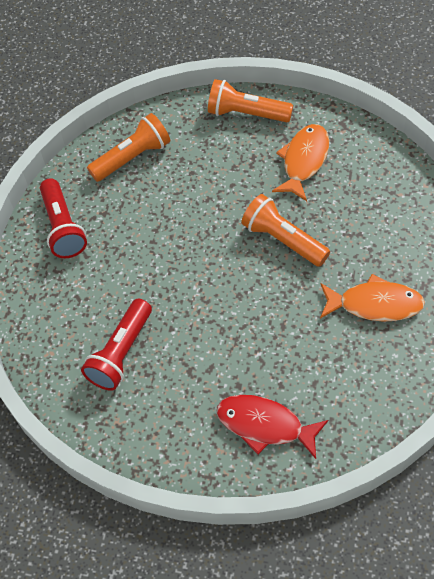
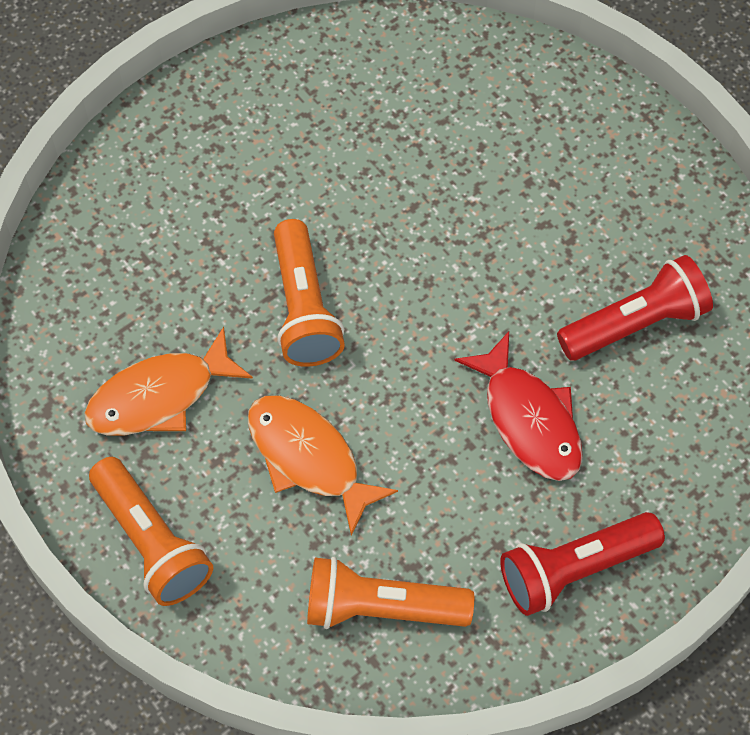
camera: 145 degrees left, 5 degrees up
red flashlight [40,178,87,258] -> red flashlight turned 135 degrees counterclockwise [500,512,665,616]
red fish [217,395,328,459] -> red fish moved to [454,331,583,481]
orange fish [320,274,425,322] -> orange fish moved to [248,395,398,536]

